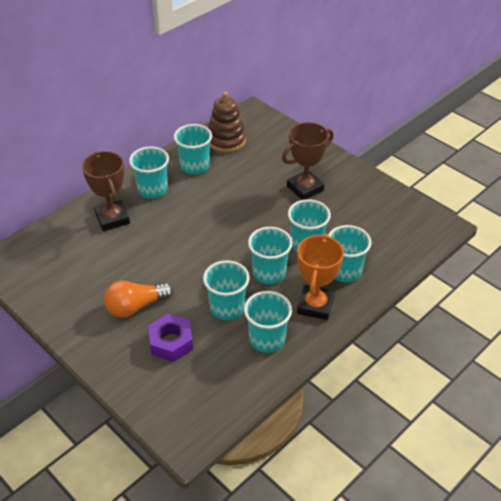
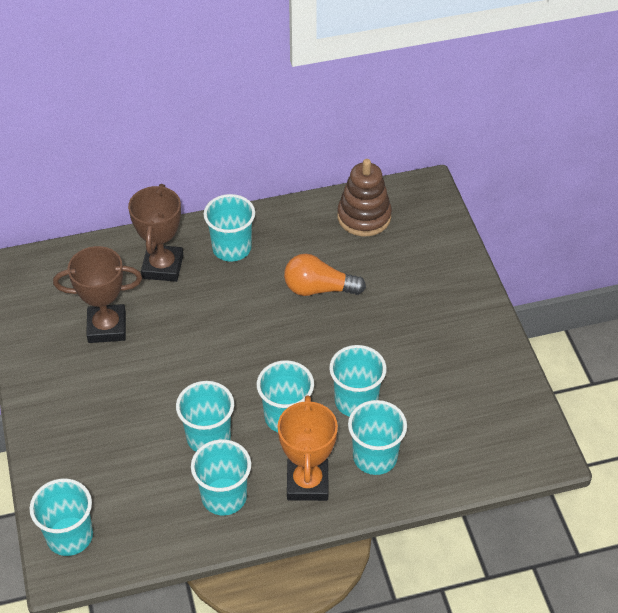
camera: 30 degrees right, 5 degrees up
orange light bulb [104,281,173,318] -> orange light bulb moved to [284,254,366,296]
purple nut [148,314,193,362] -> none
turquoise cup [174,124,212,174] -> turquoise cup moved to [29,479,93,556]
brown trophy [282,122,334,200] -> brown trophy moved to [53,246,142,343]
orange trophy [297,234,344,320] -> orange trophy turned 45 degrees counterclockwise [278,396,338,501]

